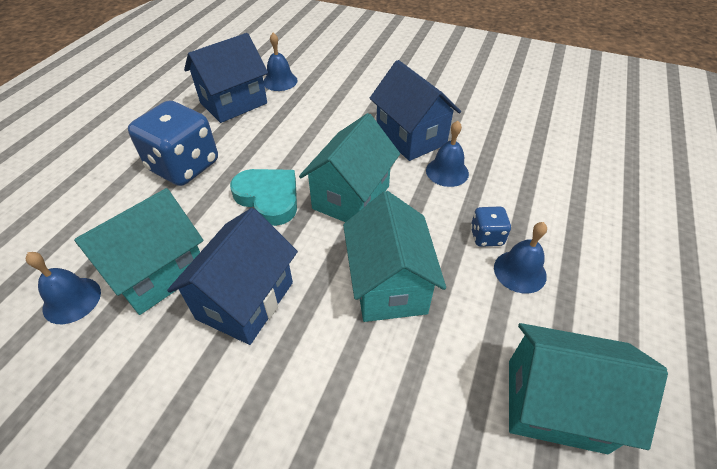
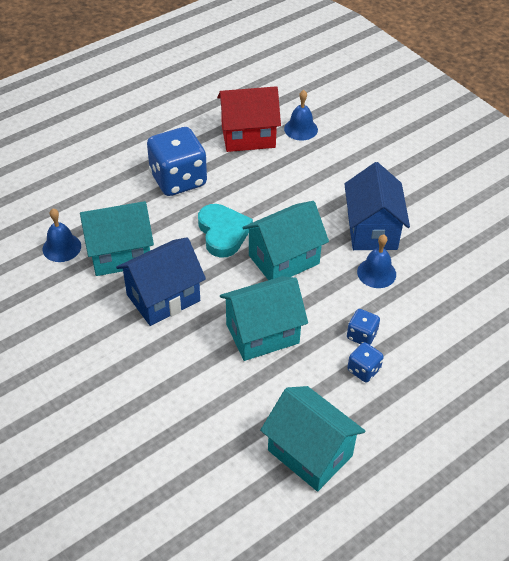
camera: 30 degrees right, 0 degrees up
blue house [184,33,268,123] -> red house [217,86,281,152]
turquoise house [343,191,446,322] -> turquoise house turned 45 degrees clockwise [220,276,308,361]
blue bell [494,222,547,294] -> blue dice [347,342,384,382]

